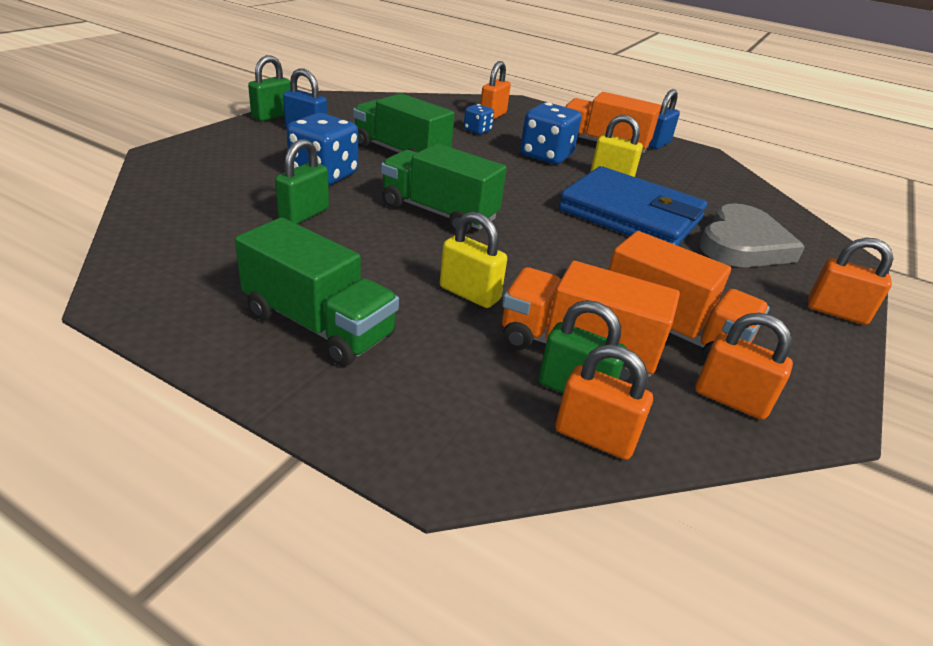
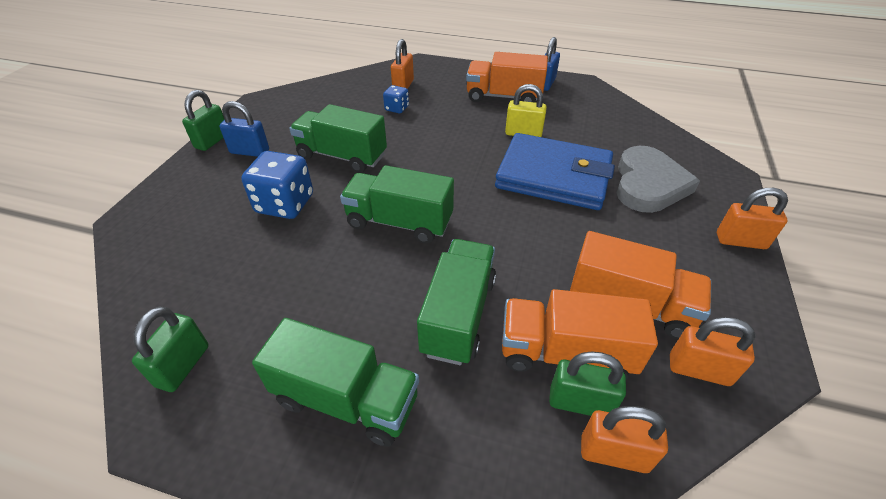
camera: 10 degrees left, 10 degrees up
green padlock [275,139,329,224] -> green padlock moved to [132,307,209,392]
yellow padlock [440,212,507,308] -> green truck [417,239,496,365]
blue dice [520,102,581,164] -> none

